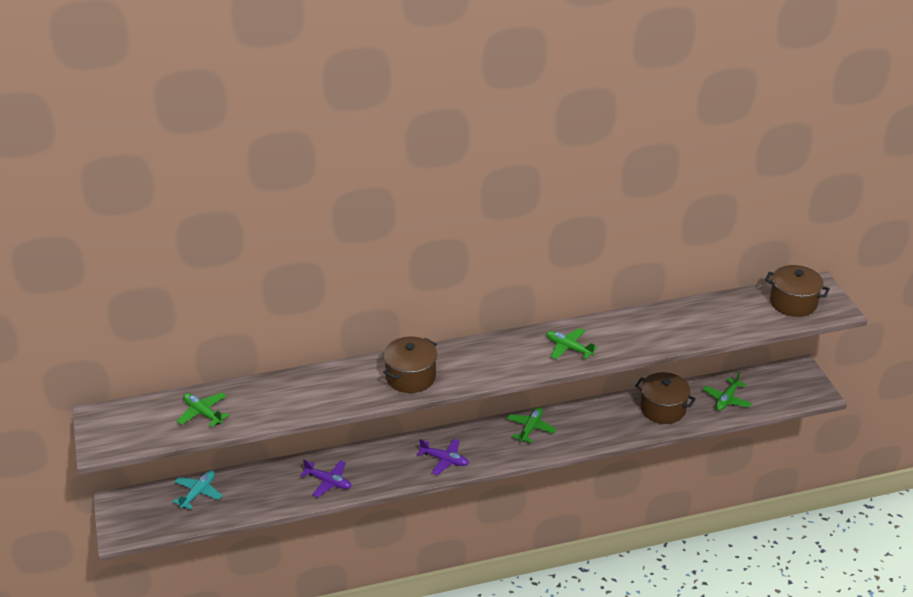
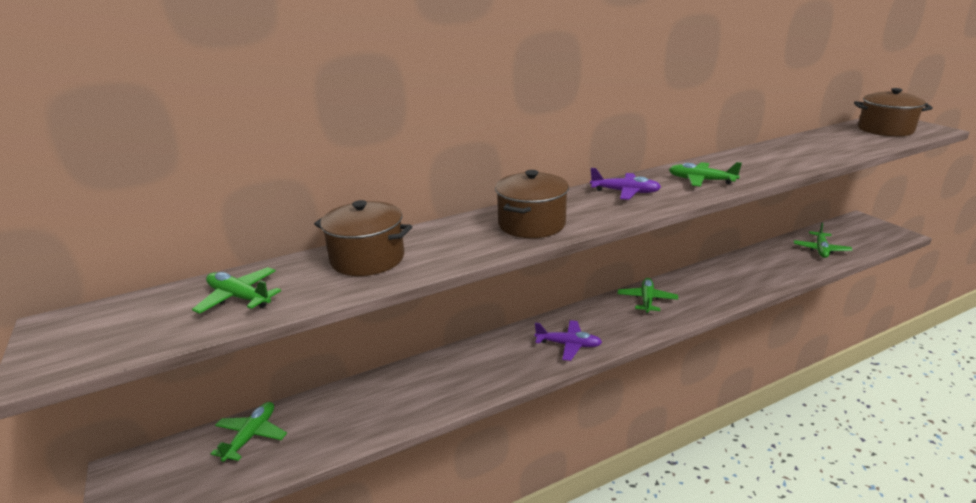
camera: 10 degrees left, 10 degrees down
turquoise plane [173,471,223,510] -> green plane [211,402,287,462]
purple plane [300,460,351,497] -> purple plane moved to [590,168,661,200]
brown pot [635,372,696,424] -> brown pot moved to [314,200,412,276]

